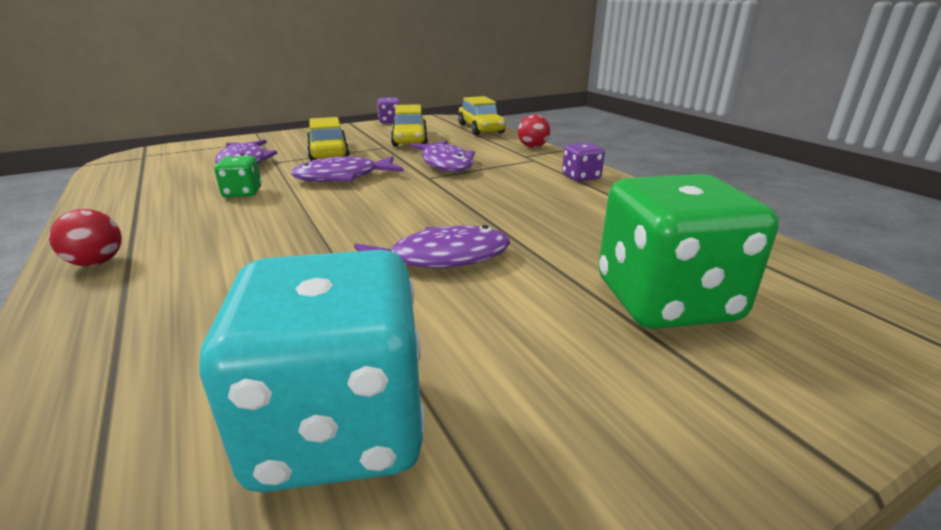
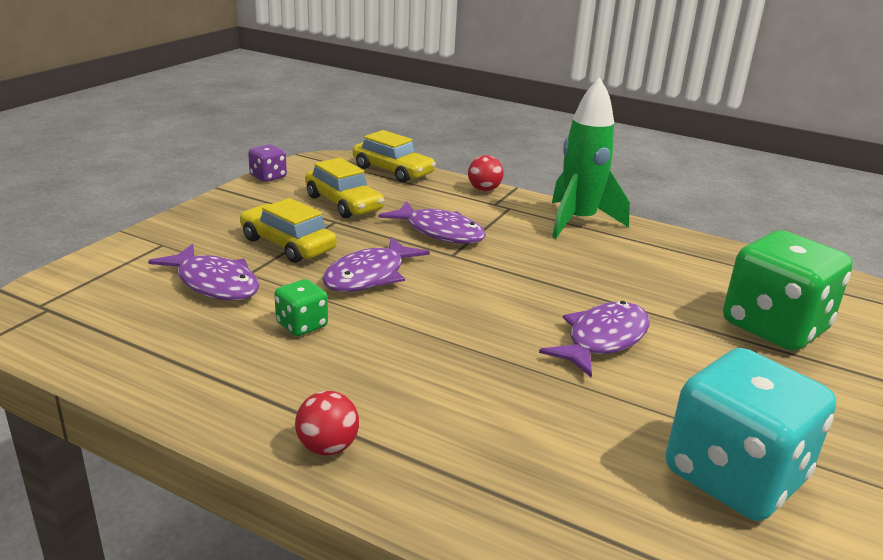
camera: 35 degrees left, 0 degrees up
purple dice [562,142,605,181] -> green rocket [552,78,630,239]

